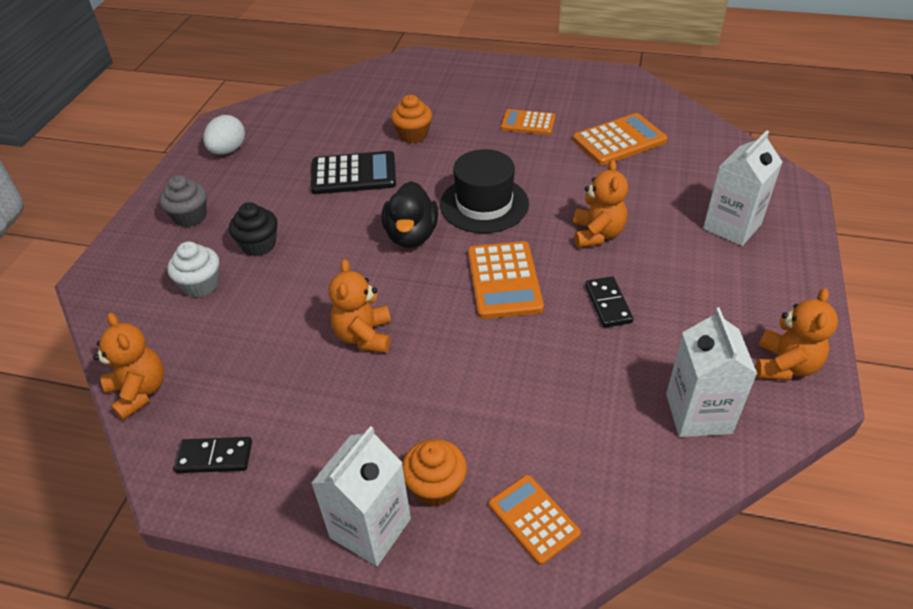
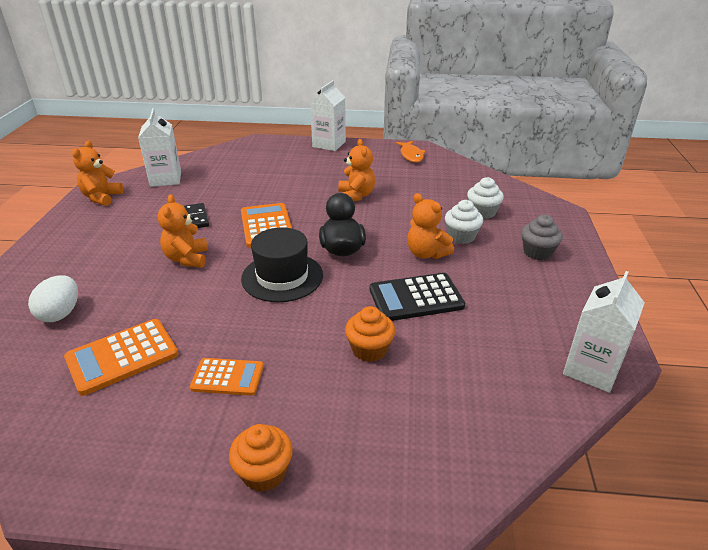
camera: 170 degrees right, 10 degrees down
orange teddy bear [93,313,164,420] -> orange teddy bear moved to [407,193,454,259]
black domino [174,437,252,473] -> orange fish [396,141,426,163]
white egg [203,115,245,155] -> white egg moved to [28,275,78,322]
black cupcake [229,202,278,256] -> white cupcake [445,200,483,244]
orange cupcake [402,439,467,507] -> orange cupcake moved to [229,424,293,492]
orange calculator [489,475,581,565] -> none
white carton [703,131,782,246] -> white carton moved to [563,271,645,393]

